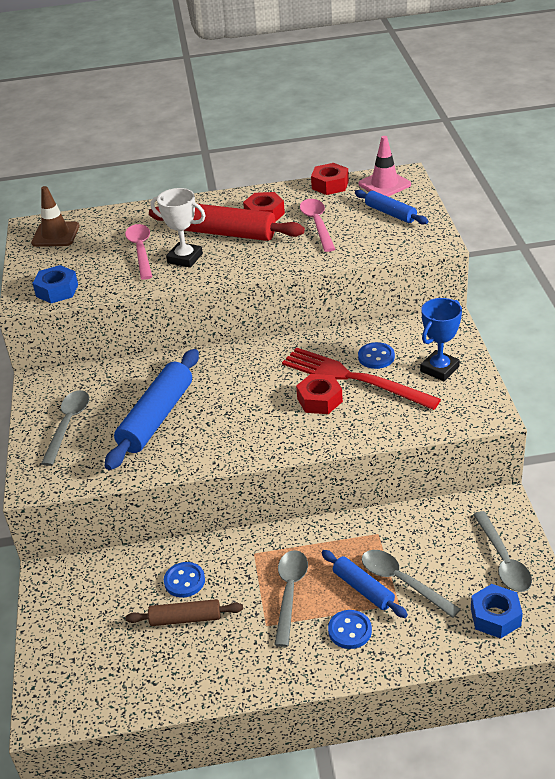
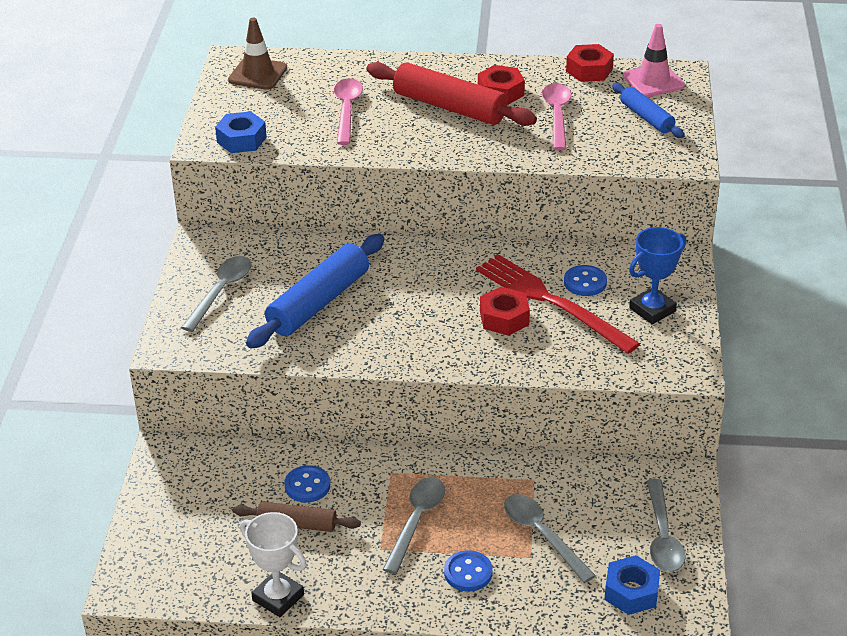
camera: 10 degrees right, 0 degrees up
white trophy [151,188,206,268] -> white trophy moved to [240,512,307,617]
blue rolling pin [321,550,408,618] -> none

